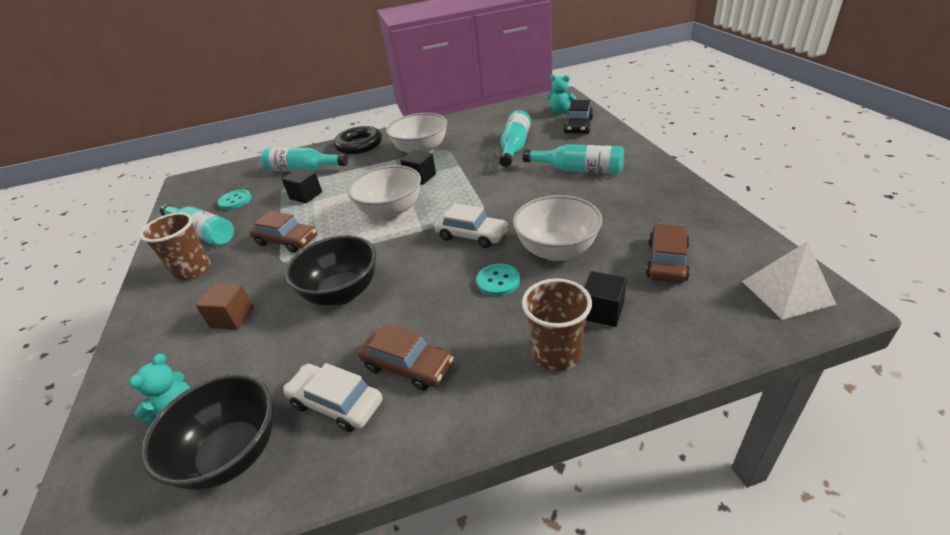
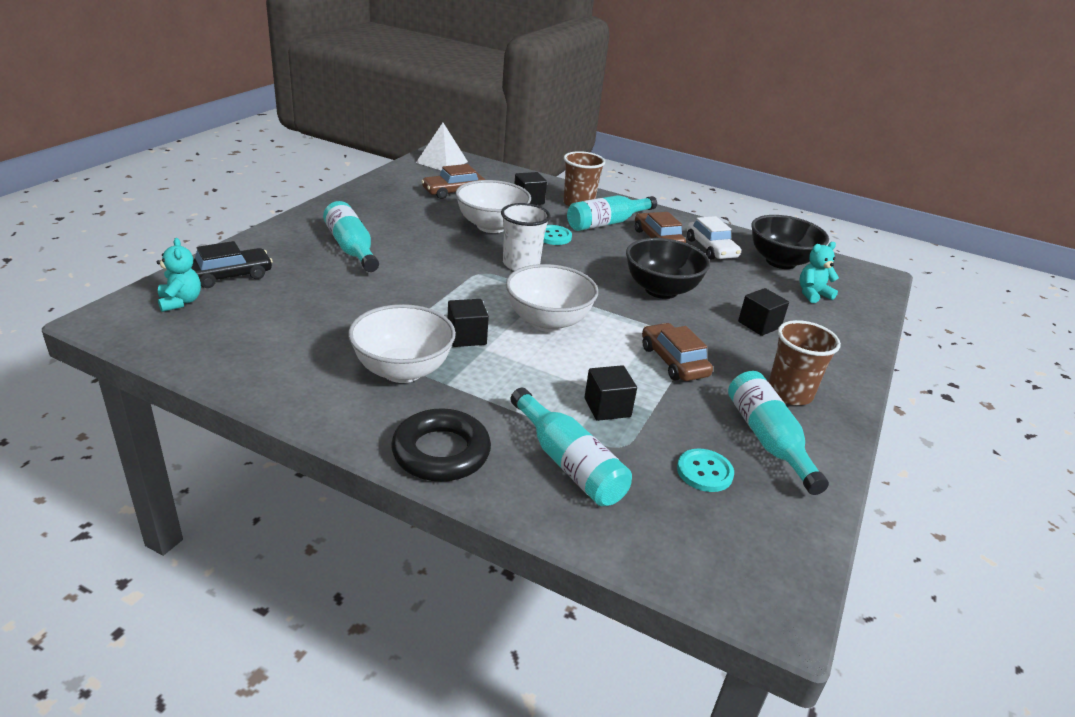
camera: 145 degrees left, 5 degrees down
brown cube [196,283,254,330] -> black cube [738,288,789,336]
white car [434,203,508,248] -> white cup [501,203,550,271]
turquoise bottle [499,110,531,167] -> turquoise bottle moved to [567,195,657,231]

